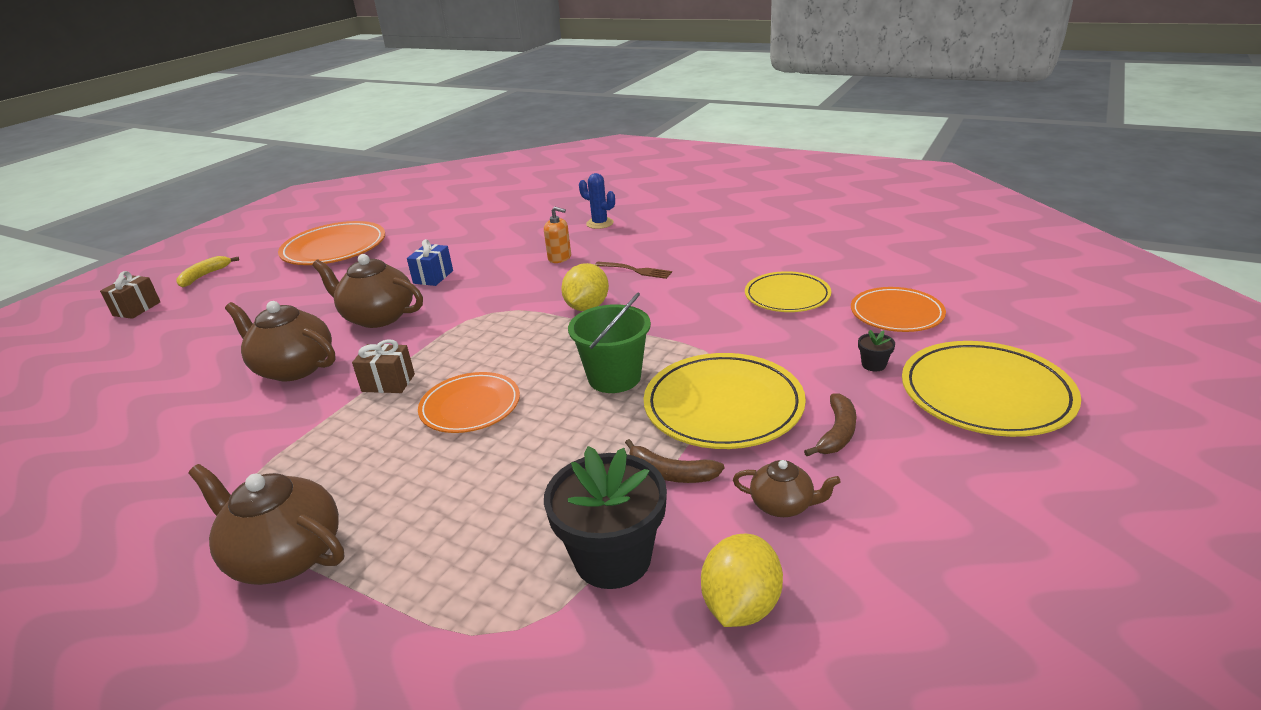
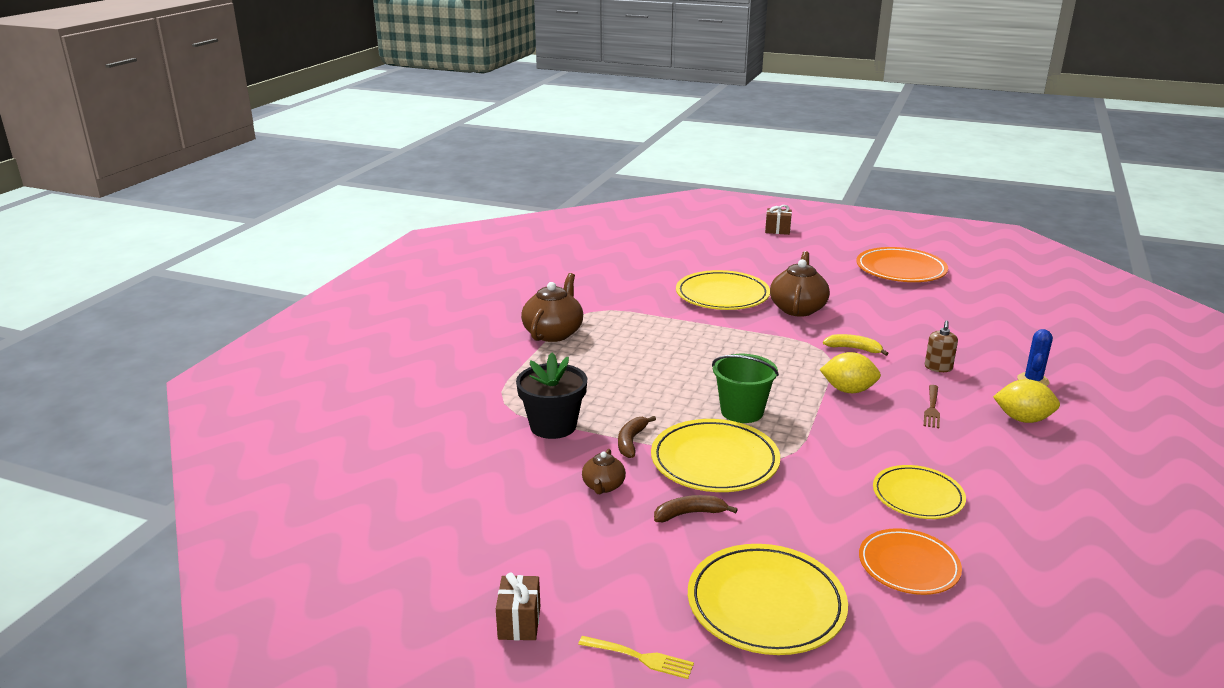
camera: 80 degrees right, 5 degrees down
yellow banana [176,256,239,287] -> yellow banana moved to [823,334,889,356]
brown teapot [225,301,336,381] -> yellow plate [676,270,770,310]
brown gift [352,339,415,393] -> brown gift moved to [496,572,540,640]
blue gift [407,239,453,286] -> none
orange plate [418,372,520,433] -> none
orange soap dispenser [544,207,571,263] -> brown soap dispenser [925,321,958,372]
yellow lemon [701,534,783,627] -> yellow lemon moved to [993,379,1060,423]
brown banana [804,393,856,456] -> brown banana turned 150 degrees clockwise [654,495,738,522]
black flower pot [858,330,895,371] -> none
none -> yellow fork [578,636,694,679]

